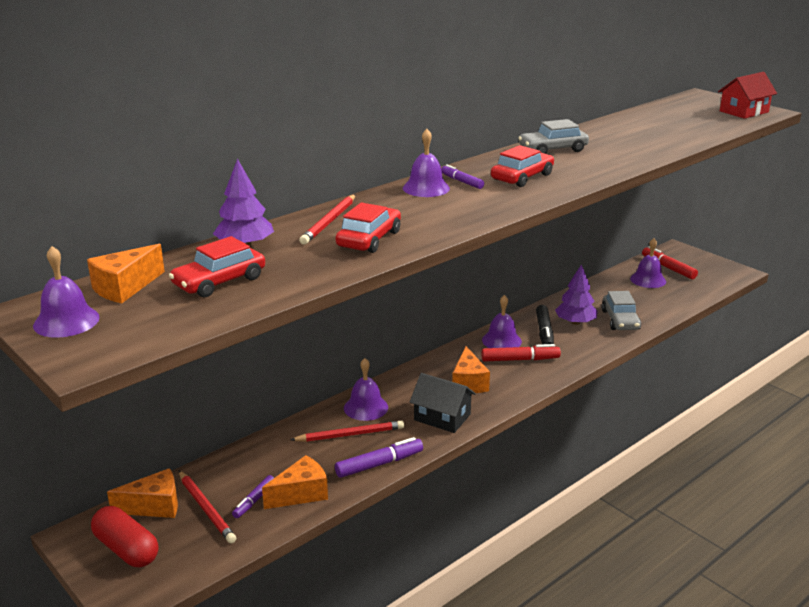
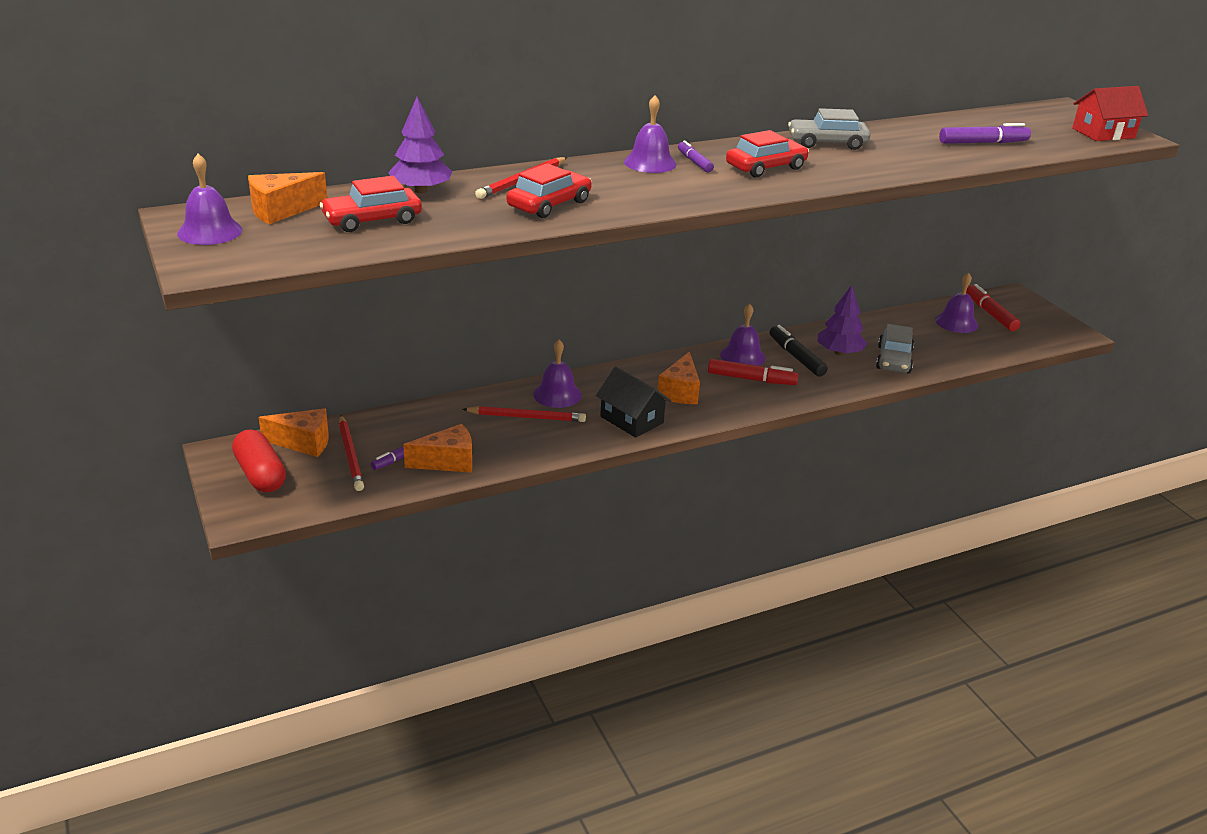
camera: 15 degrees right, 5 degrees up
purple marker [335,437,423,478] -> purple marker moved to [939,123,1031,144]
black marker [536,305,554,344] -> black marker turned 135 degrees clockwise [770,325,828,377]

